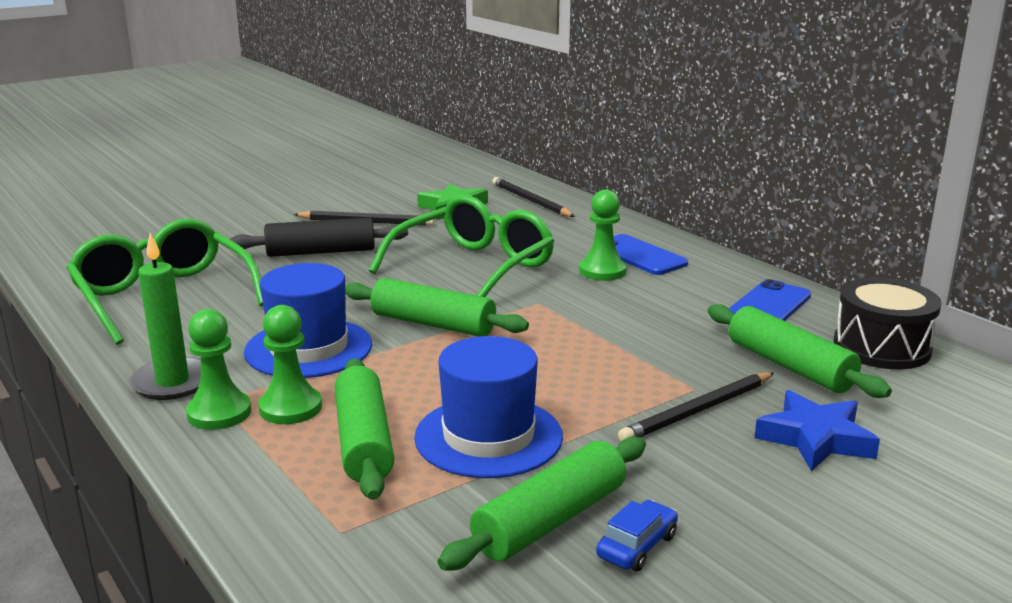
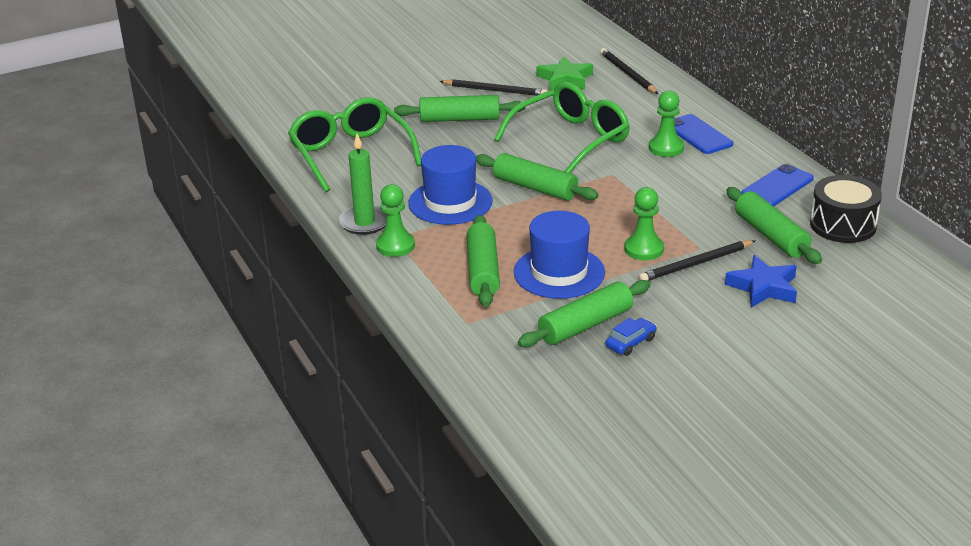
camera: 10 degrees right, 10 degrees up
black rolling pin [230,218,408,257] -> green rolling pin [394,95,525,122]
green pawn [258,305,322,424] -> green pawn moved to [624,187,664,260]

